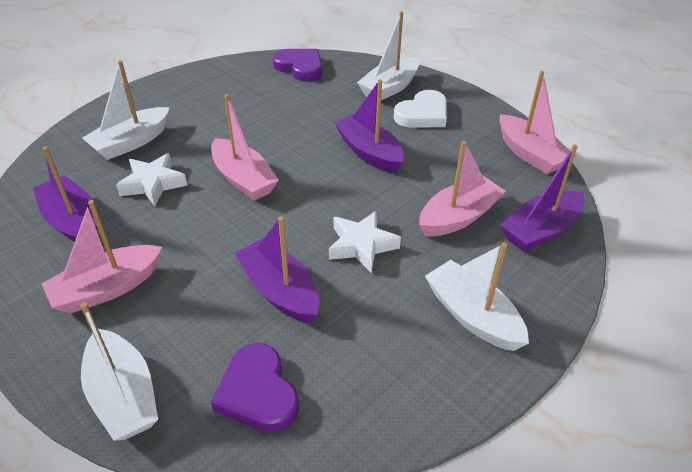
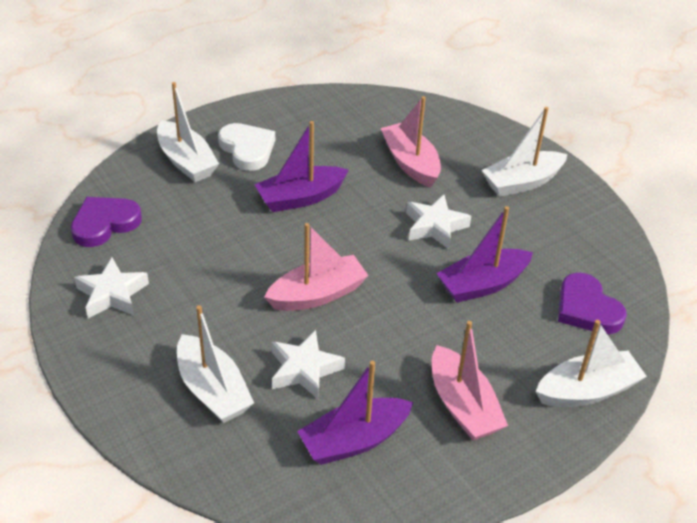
camera: 80 degrees left, 0 degrees up
purple heart [211,343,299,433] -> purple heart turned 75 degrees clockwise [558,273,627,334]
pink boat [499,71,575,174] -> none
purple boat [501,144,585,252] -> none
none -> white star [74,258,149,318]

